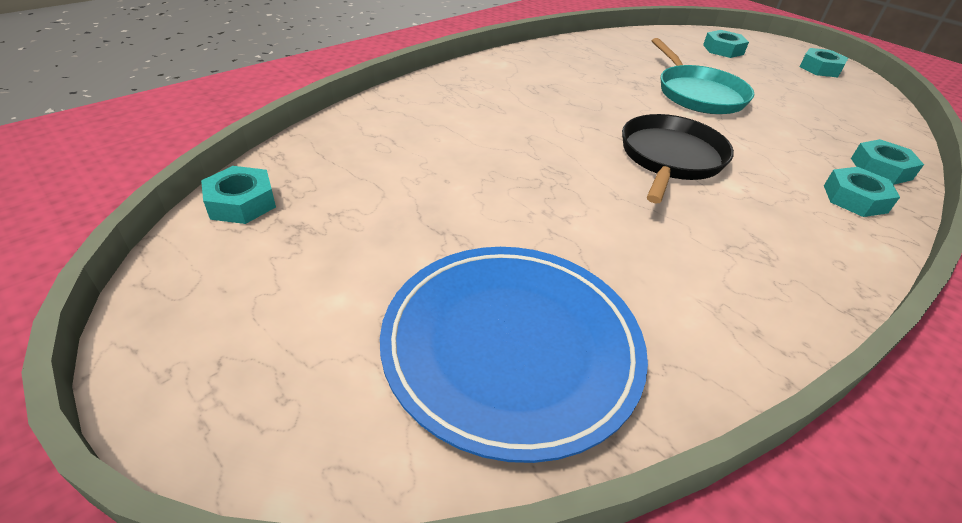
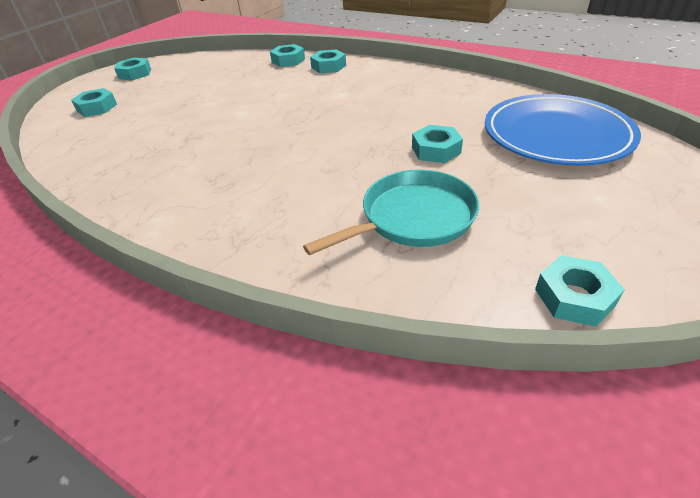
camera: 100 degrees left, 0 degrees up
black pan [622,114,734,203] -> none
turquoise pan [652,38,754,114] -> turquoise pan moved to [303,170,479,255]
none -> turquoise nut [412,125,463,163]

